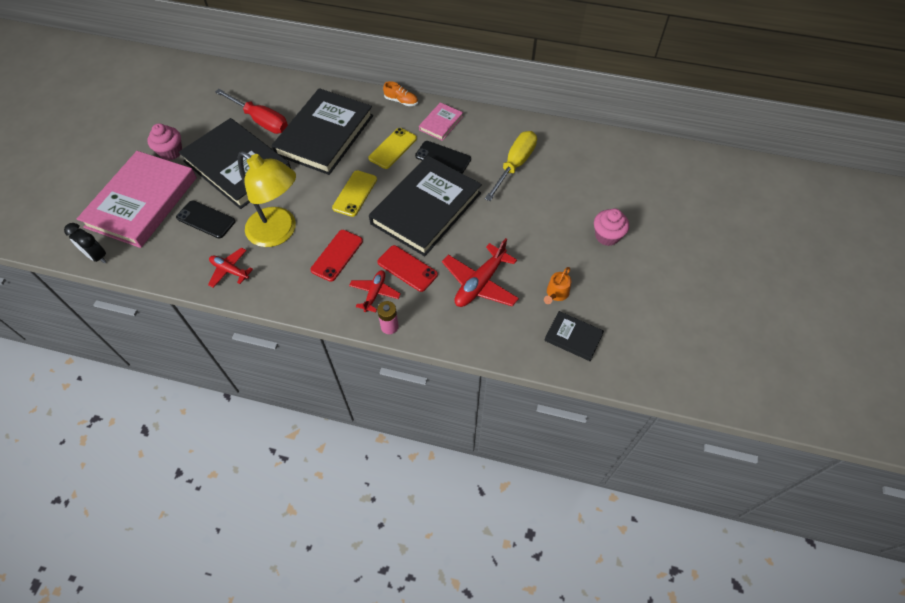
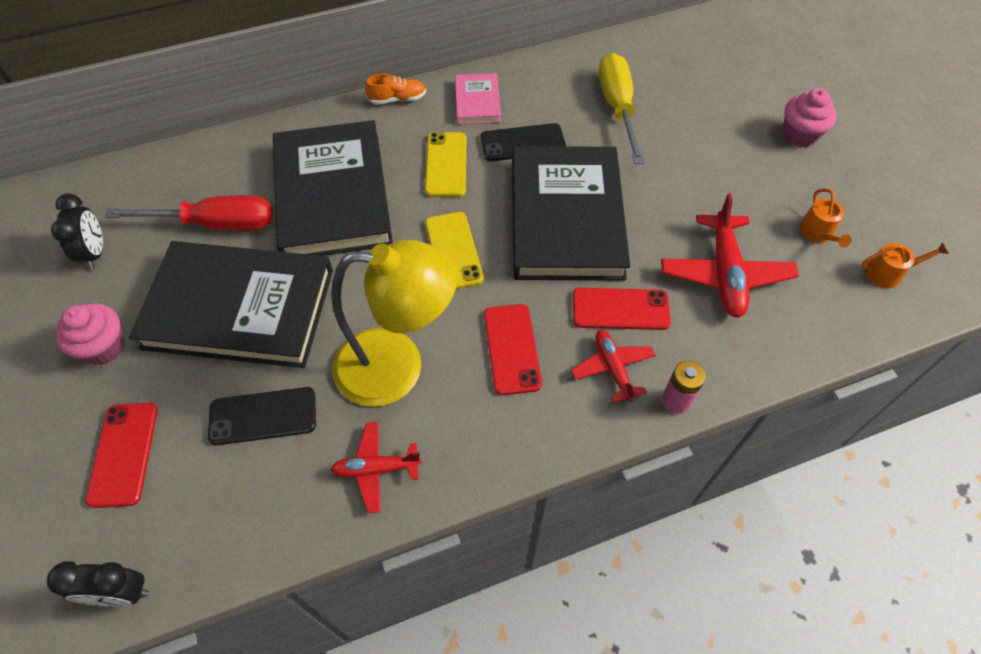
camera: 35 degrees left, 0 degrees up
pink book [77,151,197,248] -> red phone [86,403,158,508]
black book [544,311,604,361] -> orange watering can [861,242,949,288]
none -> black clock [51,193,103,270]

